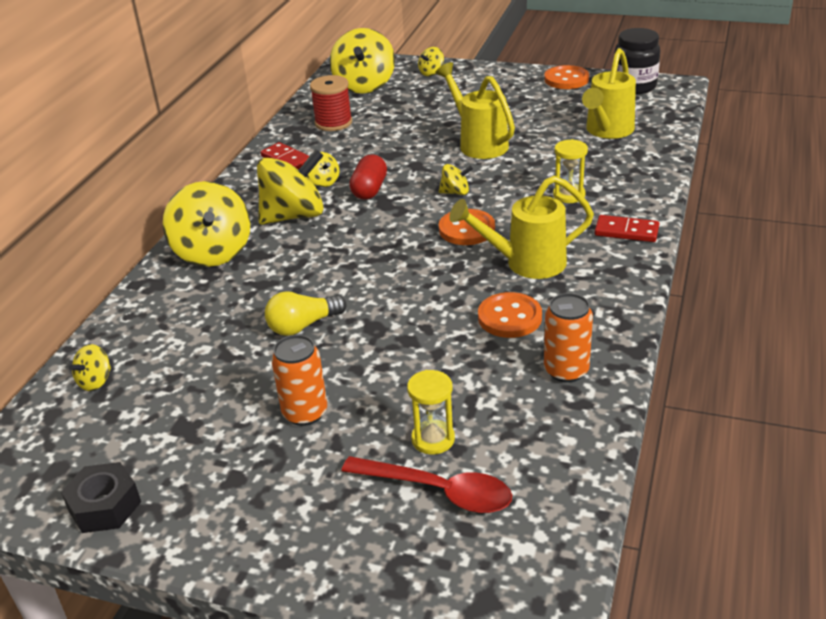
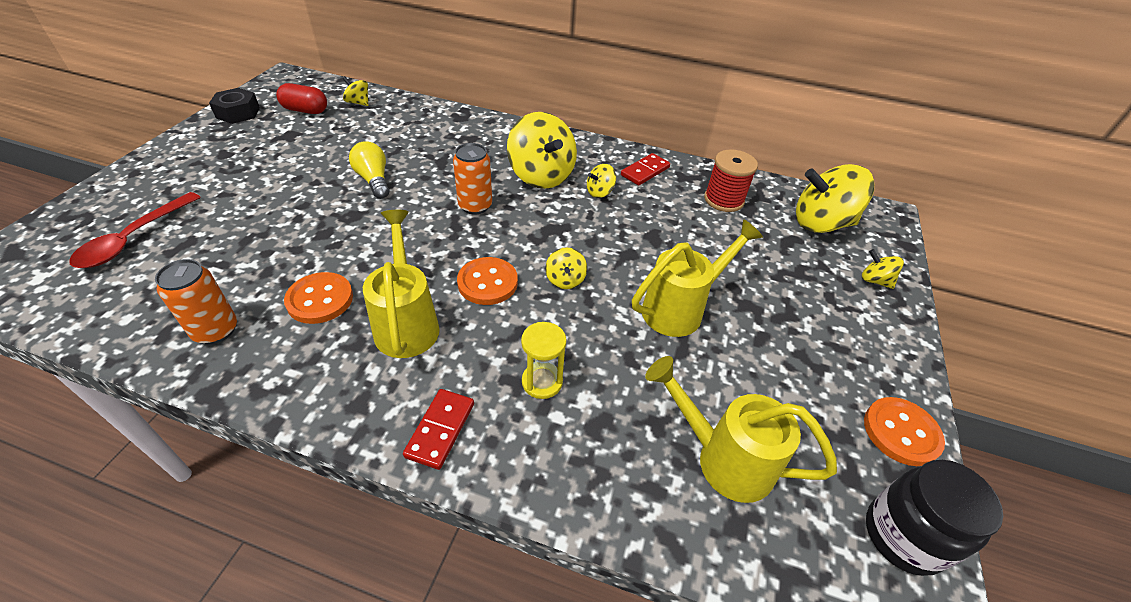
camera: 85 degrees right, 10 degrees up
yellow spinning top [163,181,250,267] -> none
orange can [271,335,327,426] -> orange can moved to [453,143,492,215]
red capsule [349,154,387,200] -> red capsule moved to [276,83,327,114]
yellow hourglass [407,370,455,455] -> none

